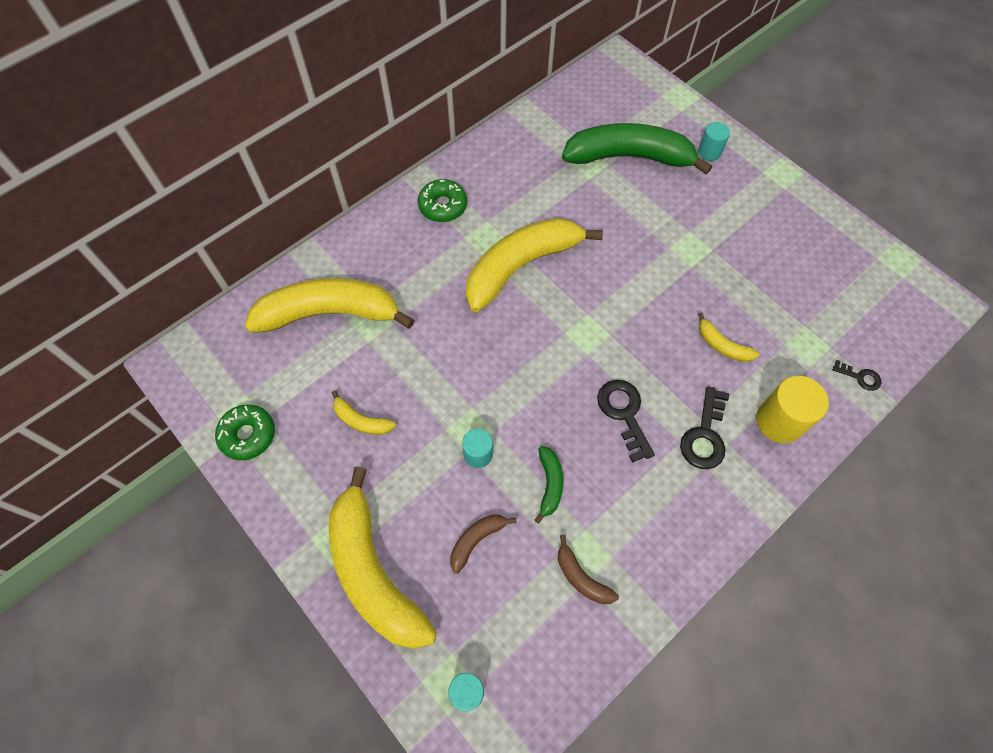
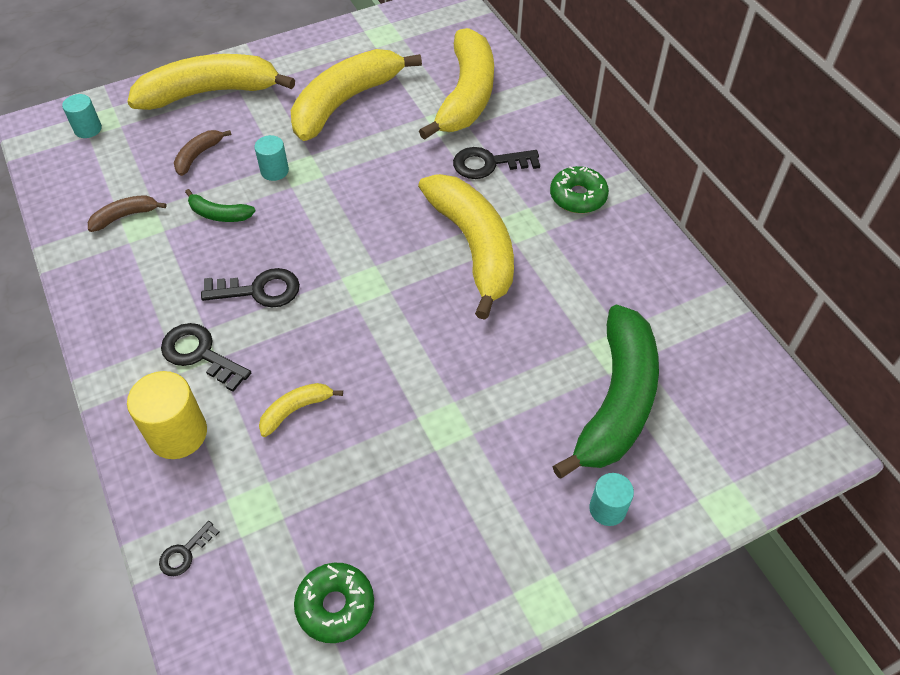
camera: 105 degrees right, 10 degrees down
green donut [215,405,275,460] -> green donut moved to [294,563,374,643]
yellow banana [332,390,396,435] -> yellow banana [291,49,422,141], size x2.32
brown banana [450,514,517,574] -> brown banana turned 120 degrees counterclockwise [174,130,231,176]
none -> black key [453,147,540,179]

